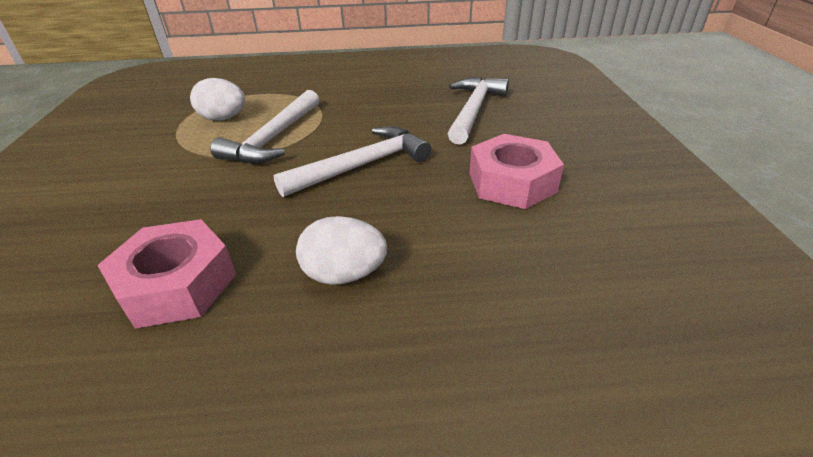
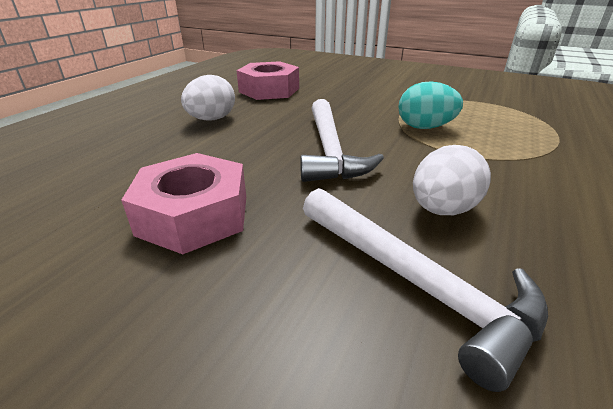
camera: 120 degrees right, 5 degrees down
white egg [190,78,245,121] -> white egg moved to [413,145,491,215]
white hammer [210,90,319,163] -> turquoise egg [398,81,463,129]

